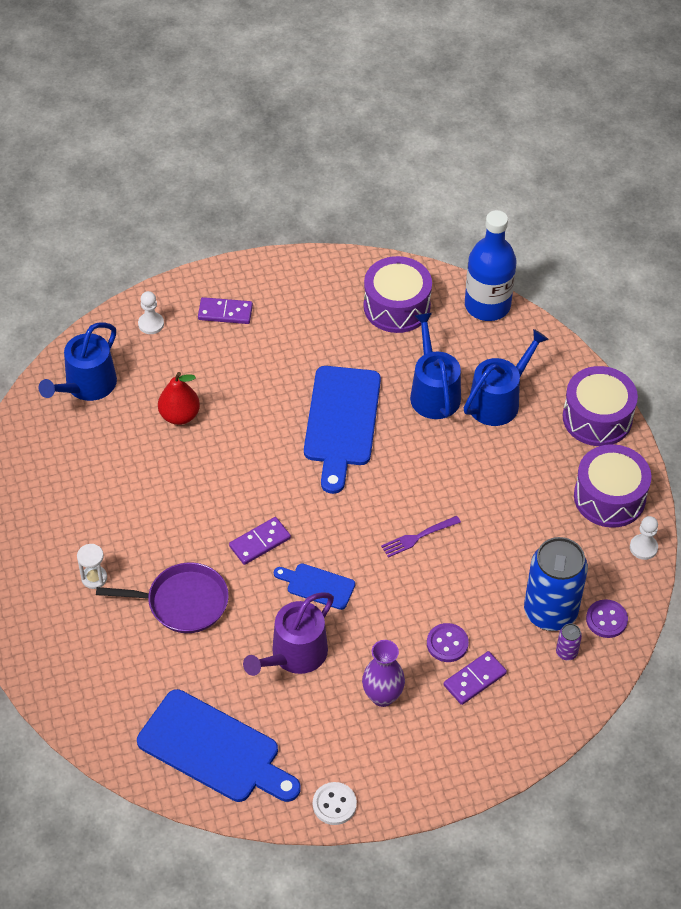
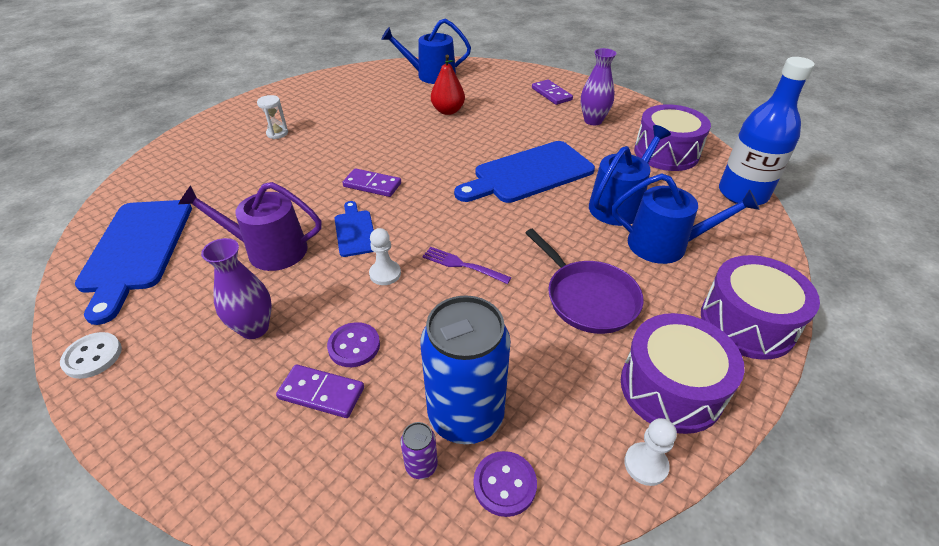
camera: 55 degrees right, 10 degrees down
purple pan [96,562,229,633] -> purple pan moved to [526,229,644,334]
white pawn [138,291,164,334] -> white pawn moved to [369,228,401,285]
none -> purple vase [581,48,616,125]

